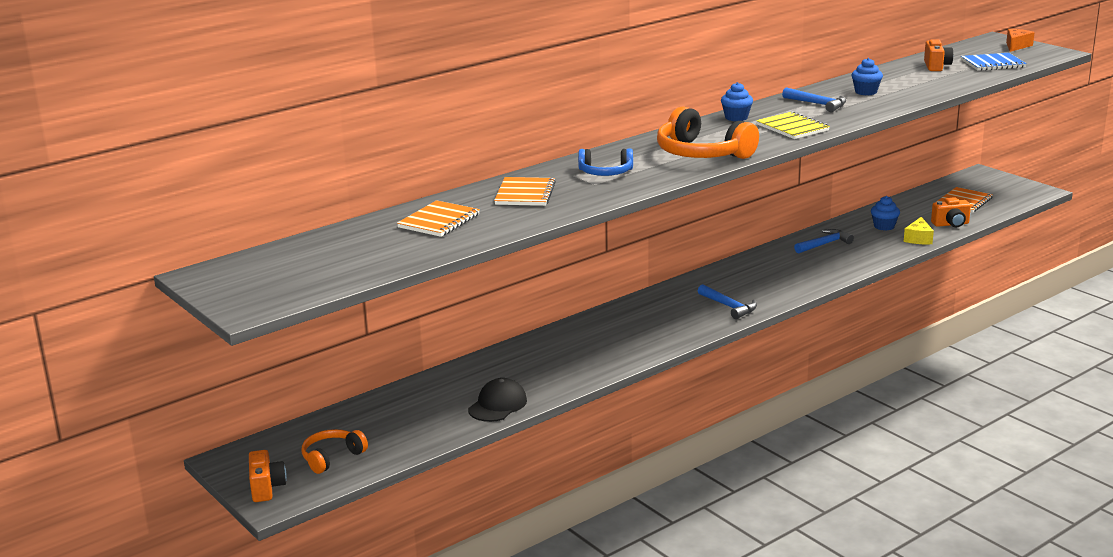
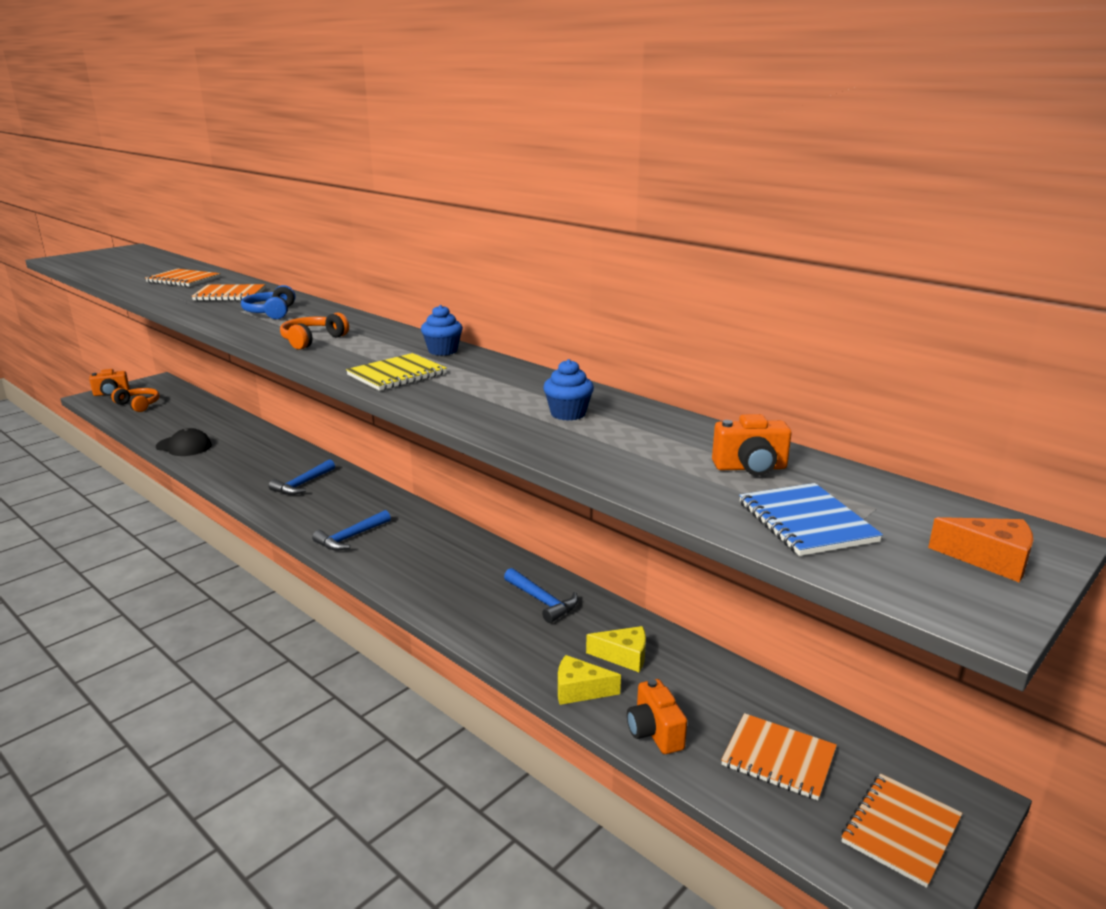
camera: 80 degrees right, 0 degrees up
orange headphones [657,106,759,159] -> orange headphones [280,313,349,350], size x0.58
blue hammer [782,87,846,112] -> blue hammer moved to [269,459,335,495]
blue cupcake [871,196,900,231] -> yellow cheese [586,626,646,672]
none -> orange notebook [841,773,962,888]

